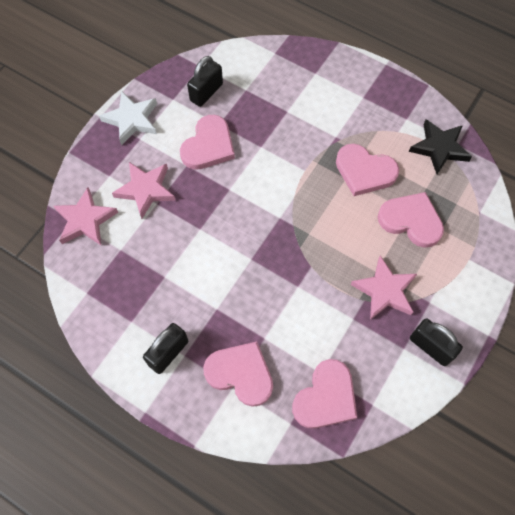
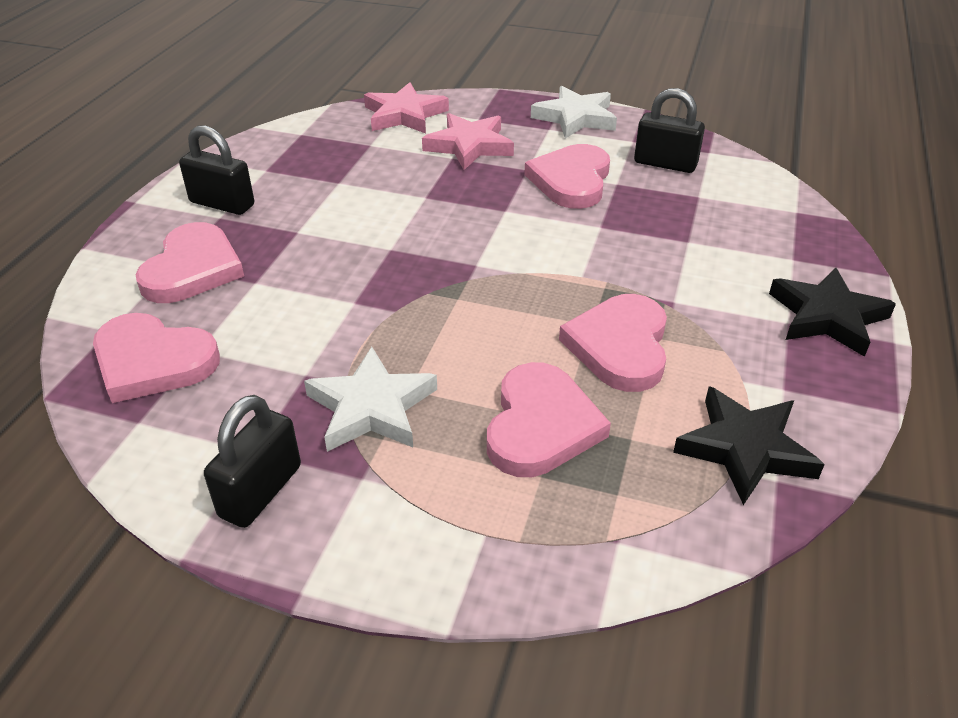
camera: 75 degrees right, 25 degrees down
pink heart [180,115,235,170] -> pink heart turned 90 degrees clockwise [524,144,610,209]
pink star [351,256,417,320] -> white star [304,347,437,452]
none -> black star [769,268,896,357]

